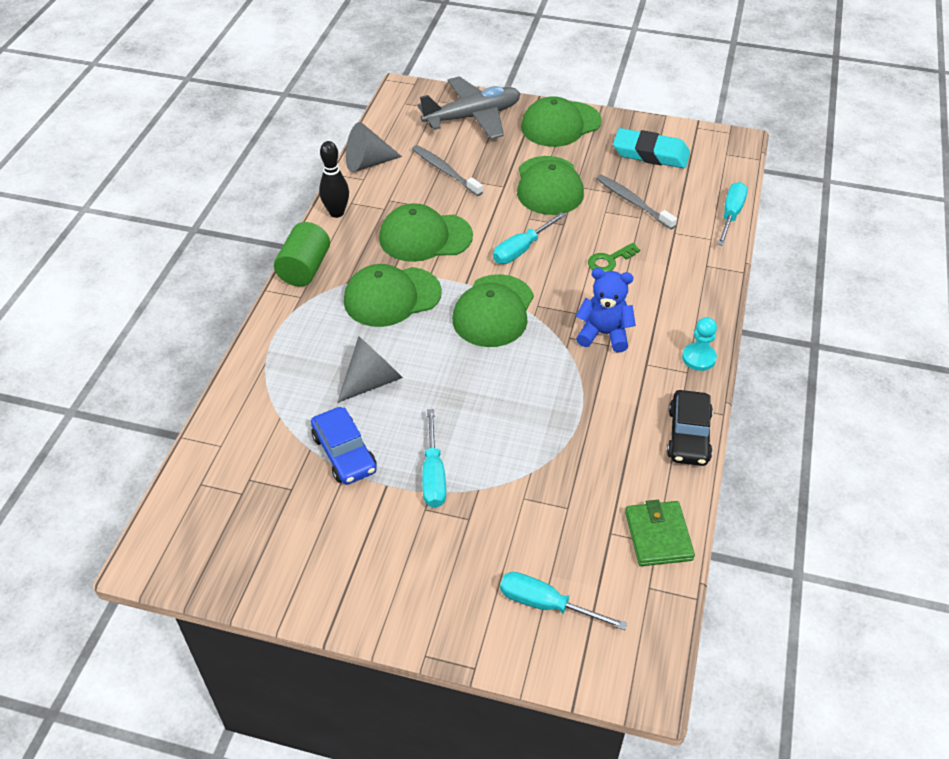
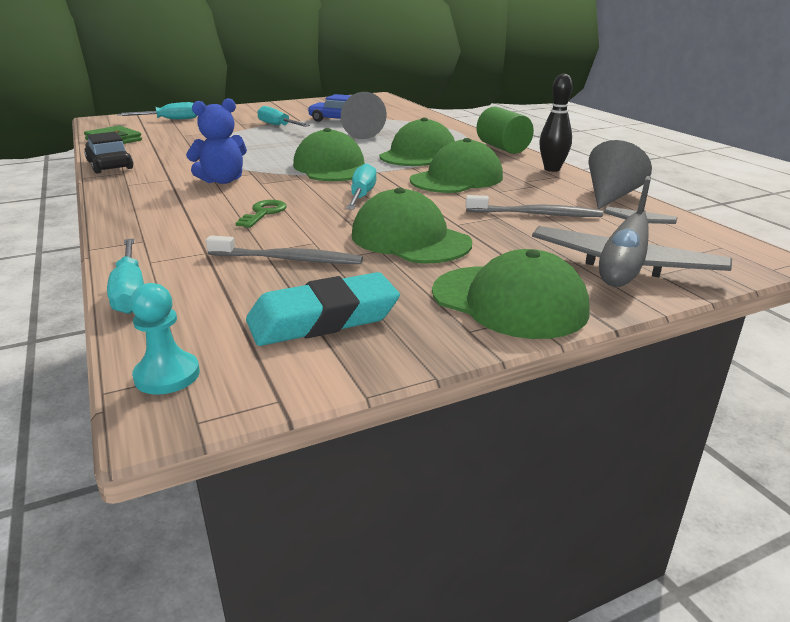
camera: 140 degrees right, 20 degrees down
green cap [521,96,602,147] -> green cap turned 105 degrees clockwise [432,249,589,339]
turquoise pawn [682,317,717,371] -> turquoise pawn moved to [130,283,200,395]

